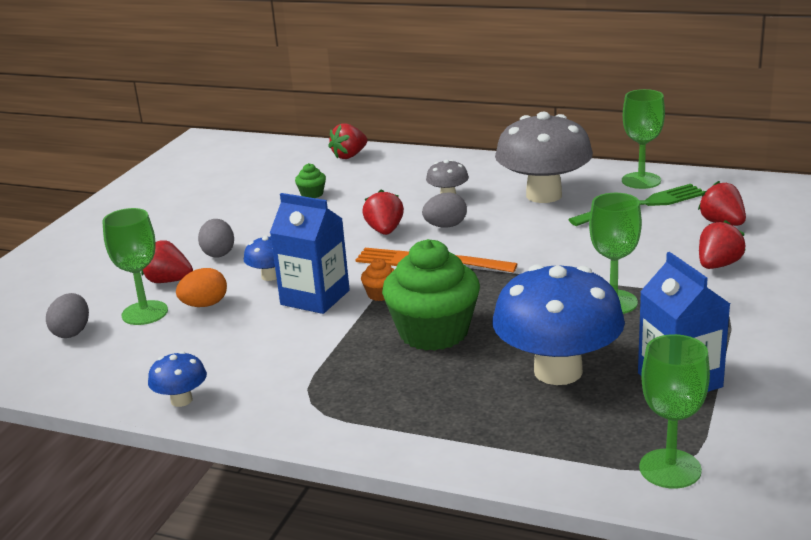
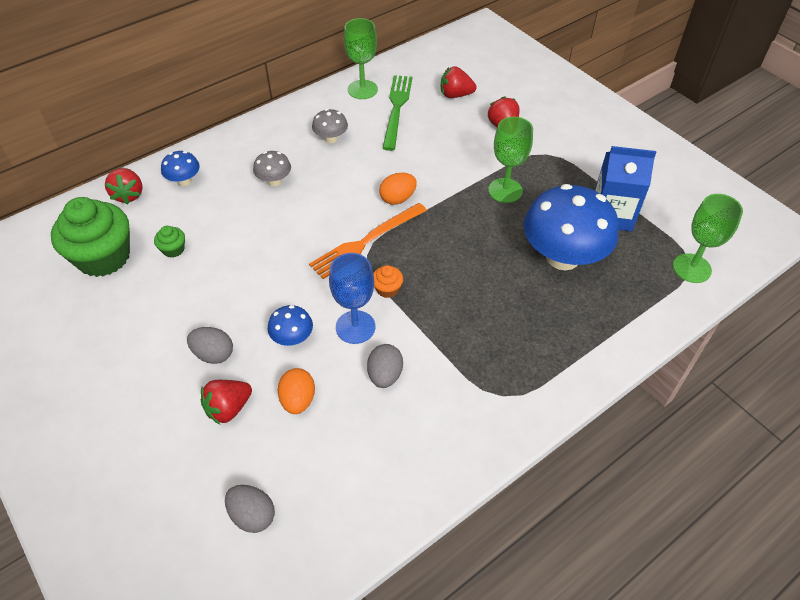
camera: 60 degrees left, 25 degrees up
green goblet [102,208,168,325] -> none
blue mushroom [148,351,207,407] -> blue mushroom moved to [161,151,200,186]
blue carton [270,193,350,314] -> blue goblet [329,253,375,344]
red strawberry [362,189,404,235] -> none
green cupcake [382,239,480,351] -> green cupcake moved to [51,197,130,277]
grey egg [422,192,467,228] -> grey egg moved to [367,344,403,388]
grey mushroom [495,111,593,203] -> grey mushroom [312,109,348,143], size x0.45
none -> orange egg [379,173,417,205]

